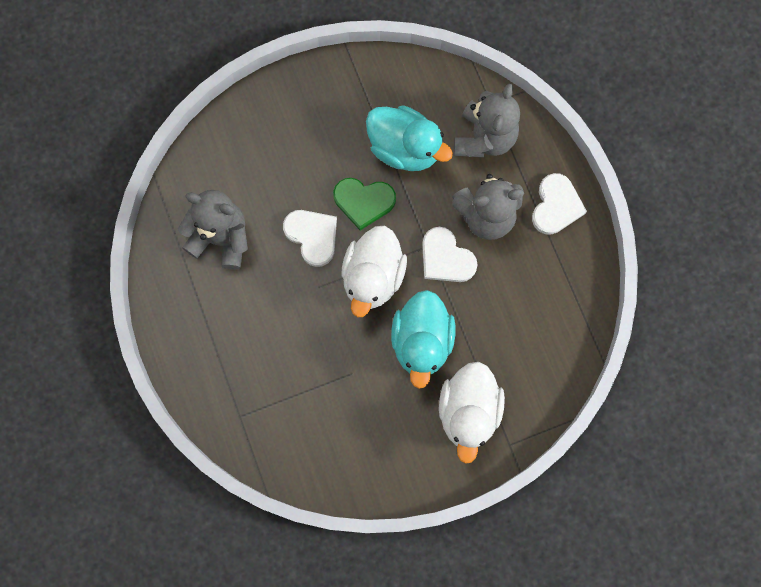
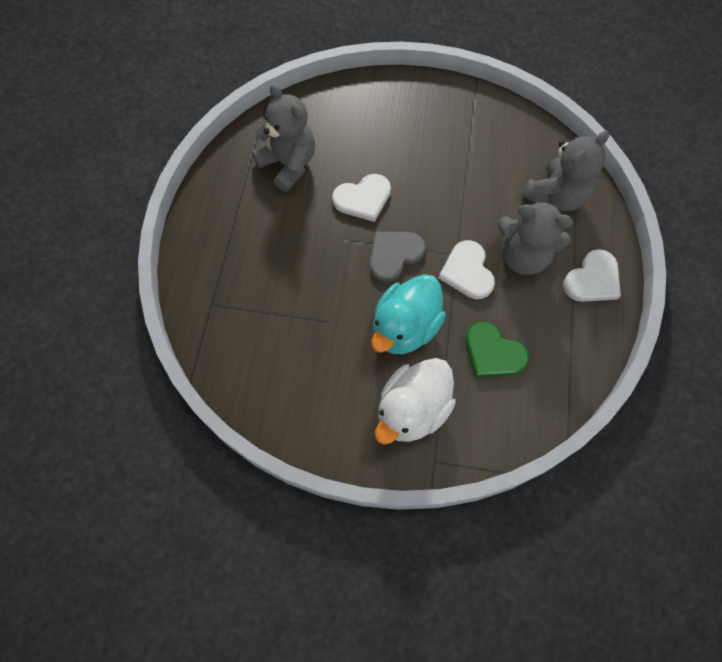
camera: 30 degrees right, 10 degrees down
white heart [283,210,337,267] -> white heart turned 75 degrees clockwise [332,174,391,222]
green heart [333,178,396,230] -> green heart moved to [466,322,529,377]
white duck [342,226,407,317] -> grey heart [370,231,426,281]
turquoise duck [366,105,453,171] -> none

